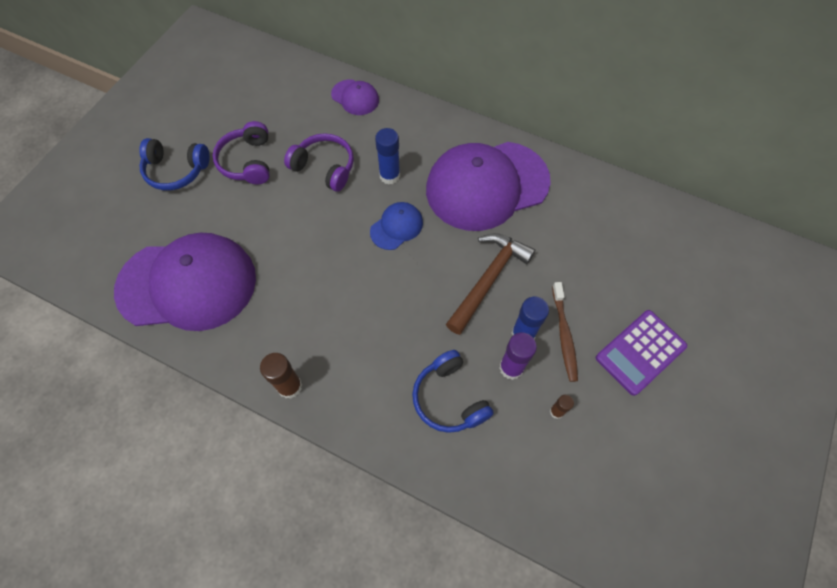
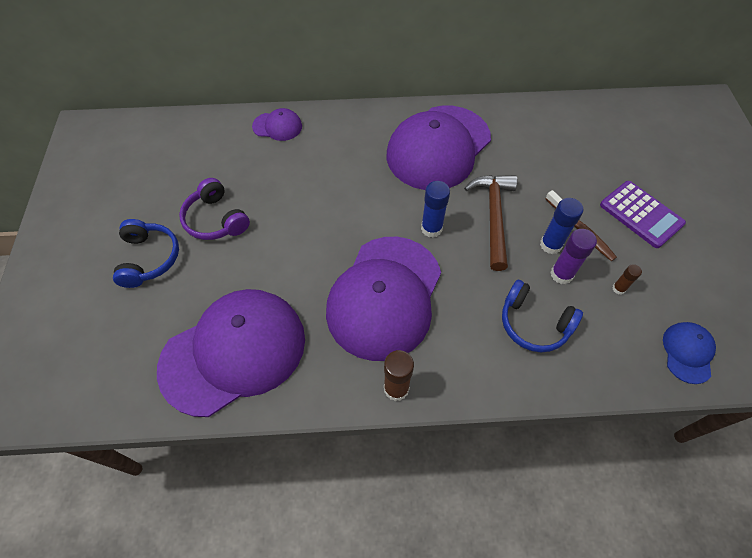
camera: 30 degrees left, 5 degrees down
blue headphones [139,138,209,190] -> blue headphones turned 75 degrees counterclockwise [113,219,179,288]
purple headphones [284,133,354,192] -> none
blue cap [370,202,423,250] -> blue cap moved to [663,322,716,384]
blue glue stick [375,128,400,184] -> blue glue stick moved to [421,181,450,238]
purple calculator [596,310,687,396] -> purple calculator turned 60 degrees counterclockwise [600,181,686,248]
none -> purple cap [326,237,441,361]

